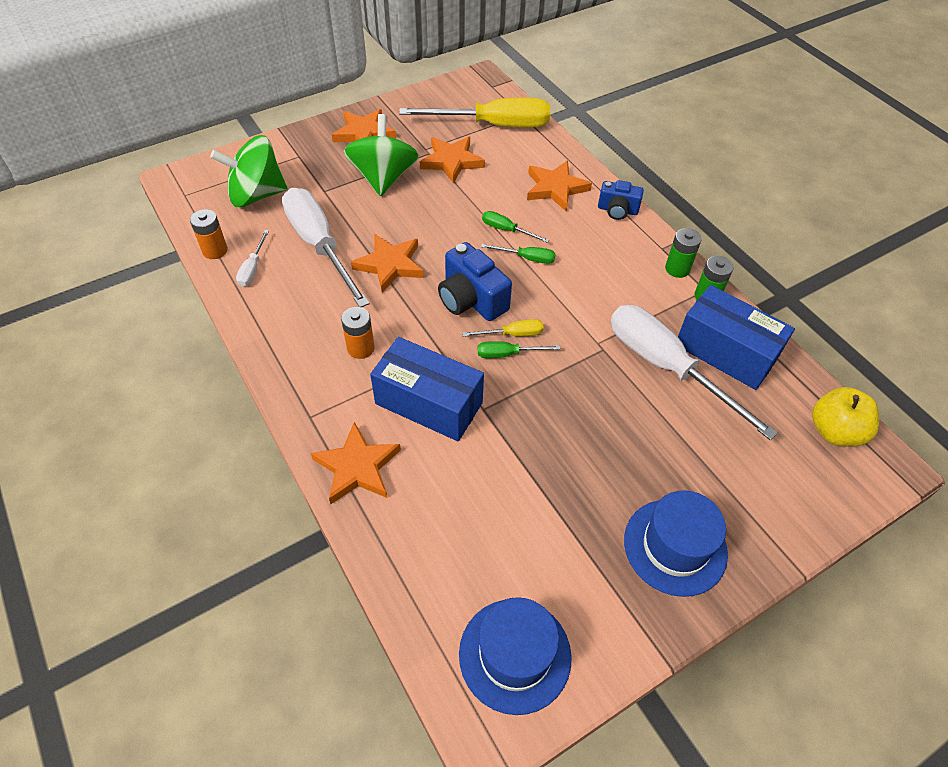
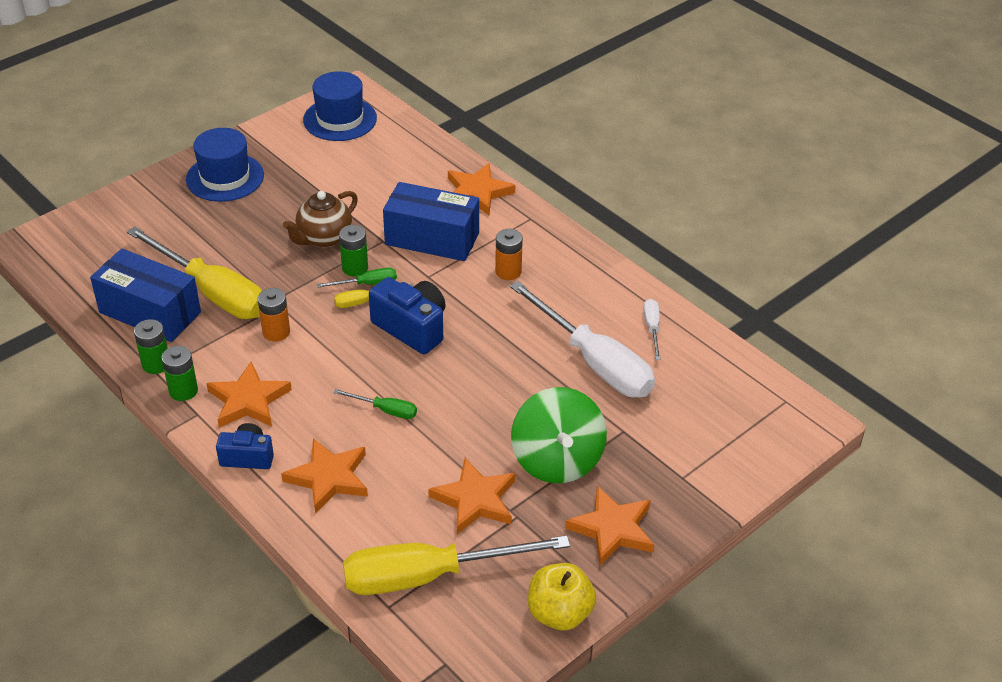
camera: 170 degrees right, 10 degrees down
orange battery [190,209,228,259] -> orange battery moved to [258,288,290,342]
green spinning top [210,135,287,207] -> none
orange star [351,234,424,293] -> orange star moved to [206,362,292,428]
green screwdriver [481,244,556,264] -> none
white screwdriver [611,305,778,440] -> yellow screwdriver [127,226,263,319]
yellow apple [812,387,879,446] -> yellow apple moved to [528,563,596,630]
none -> brown teapot [283,191,358,248]
none -> green battery [339,225,368,276]

